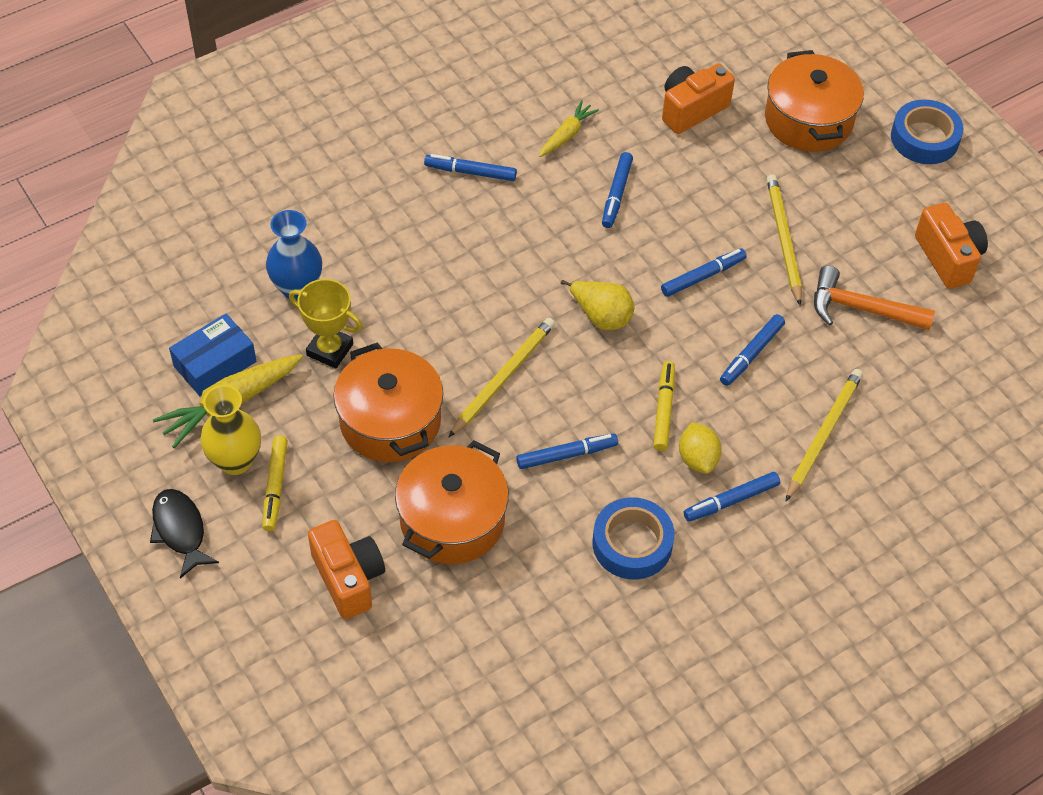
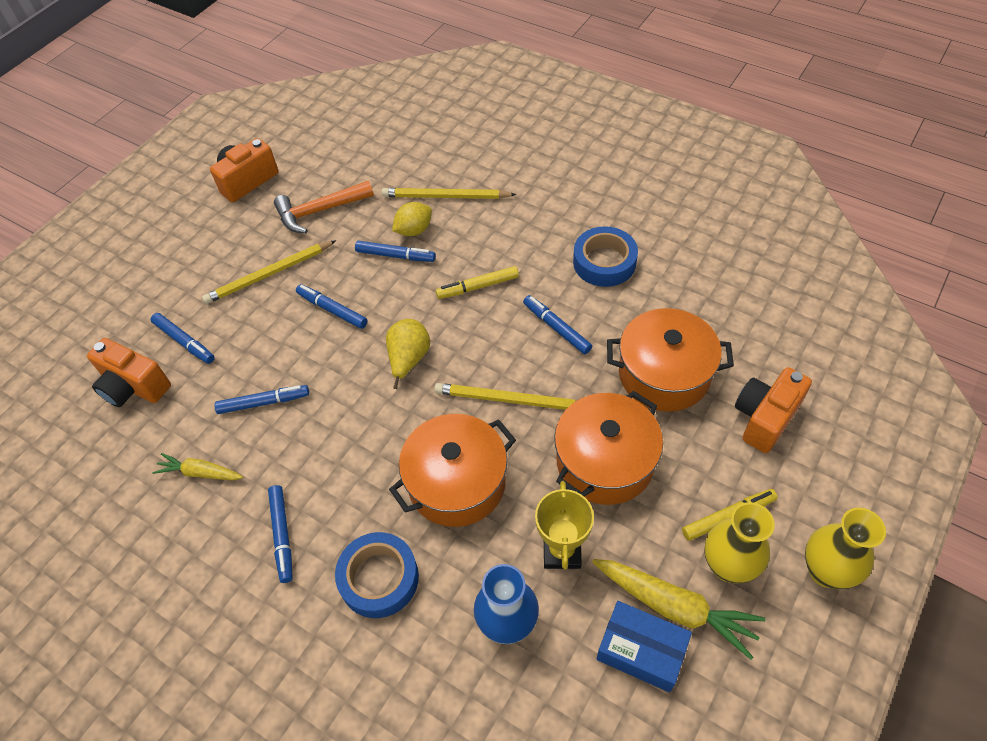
camera: 110 degrees left, 0 degrees up
black fish [150,489,219,579] -> yellow vase [805,507,886,589]
yellow lemon [679,422,722,474] -> yellow lemon moved to [392,202,432,236]
blue marker [684,472,780,522] -> blue marker moved to [150,313,215,364]
orange pot [765,50,864,152] -> orange pot moved to [389,414,516,527]
orange hammer [814,266,935,330] -> orange hammer turned 75 degrees clockwise [274,181,374,233]
blue tape [891,99,964,164] -> blue tape moved to [335,532,419,618]

